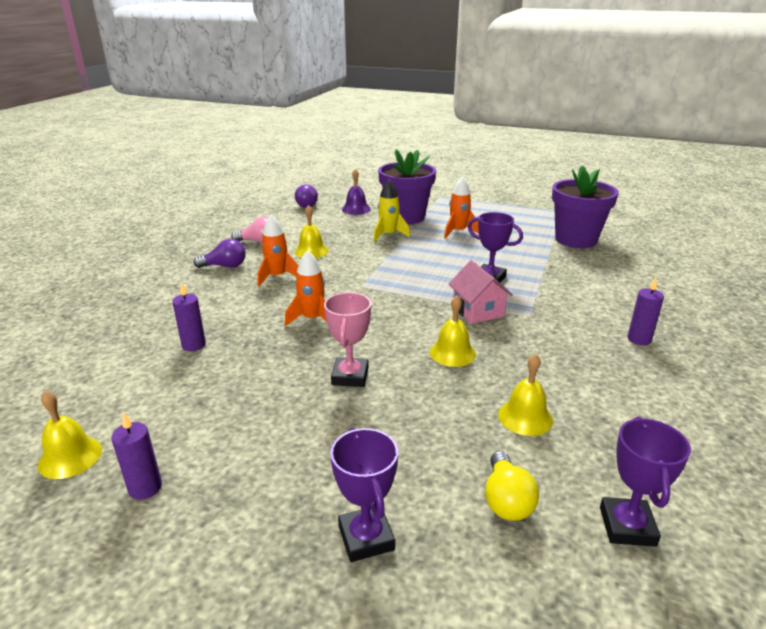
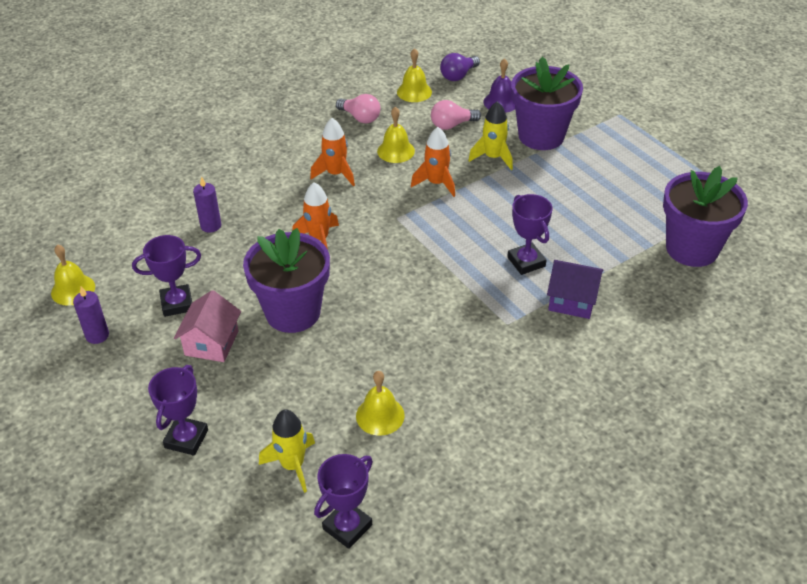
camera: 35 degrees right, 15 degrees up
purple light bulb [194,239,246,268] -> none
pink trophy [324,292,371,387] -> purple flower pot [243,228,330,333]
yellow bell [430,296,476,367] -> yellow bell moved to [397,48,432,102]
orange rocket [444,177,479,239] -> orange rocket moved to [411,127,455,197]
pink house [449,260,513,324] -> pink house moved to [174,290,241,362]
yellow light bulb [485,451,539,521] -> yellow rocket [259,409,315,493]
purple candle [627,278,664,345] -> none
none -> purple trophy [132,235,201,317]
none -> pink light bulb [431,100,481,130]
none -> purple house [547,260,603,319]

